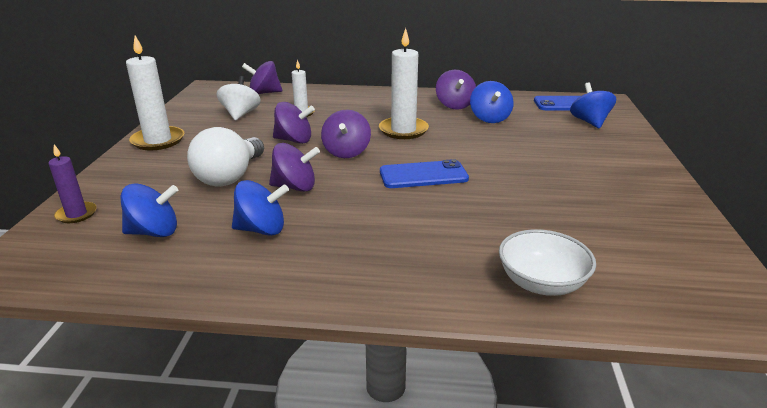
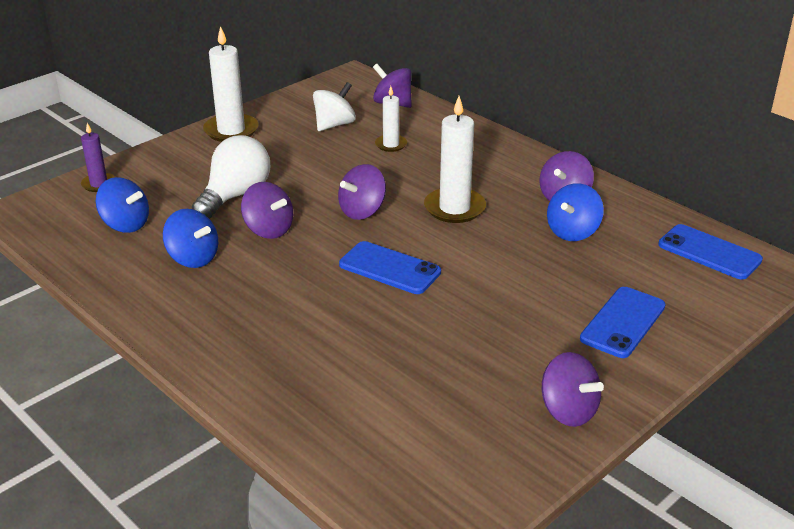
camera: 40 degrees right, 5 degrees up
white light bulb [187,127,264,187] -> white light bulb turned 150 degrees clockwise [192,135,270,219]
purple spinning top [273,102,315,144] -> purple spinning top moved to [542,352,604,427]
white bowl [499,229,596,296] -> none
blue spinning top [570,82,616,129] -> none
none -> blue phone [580,287,666,358]

